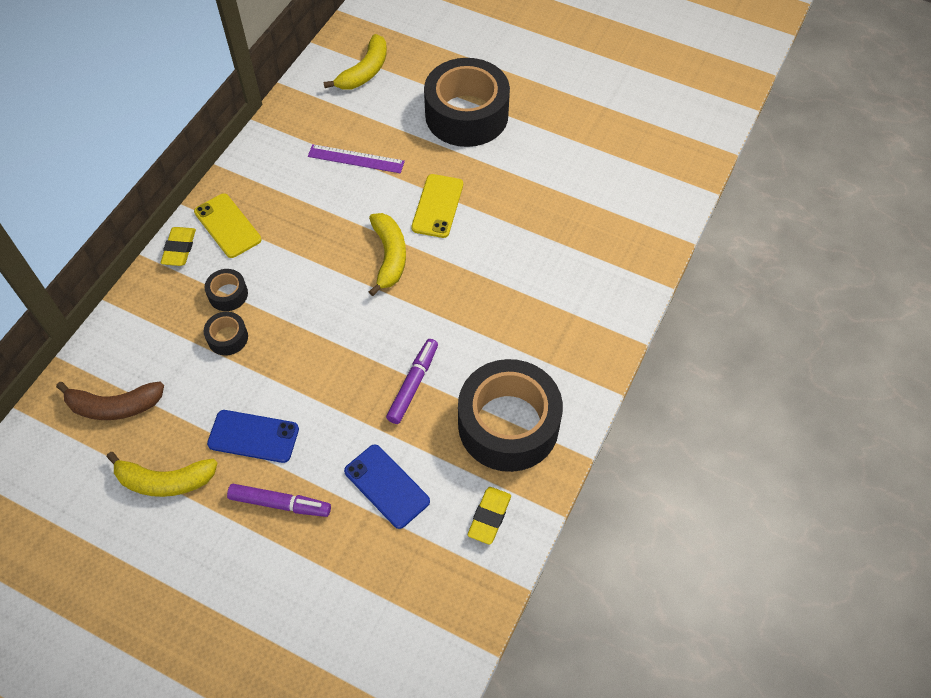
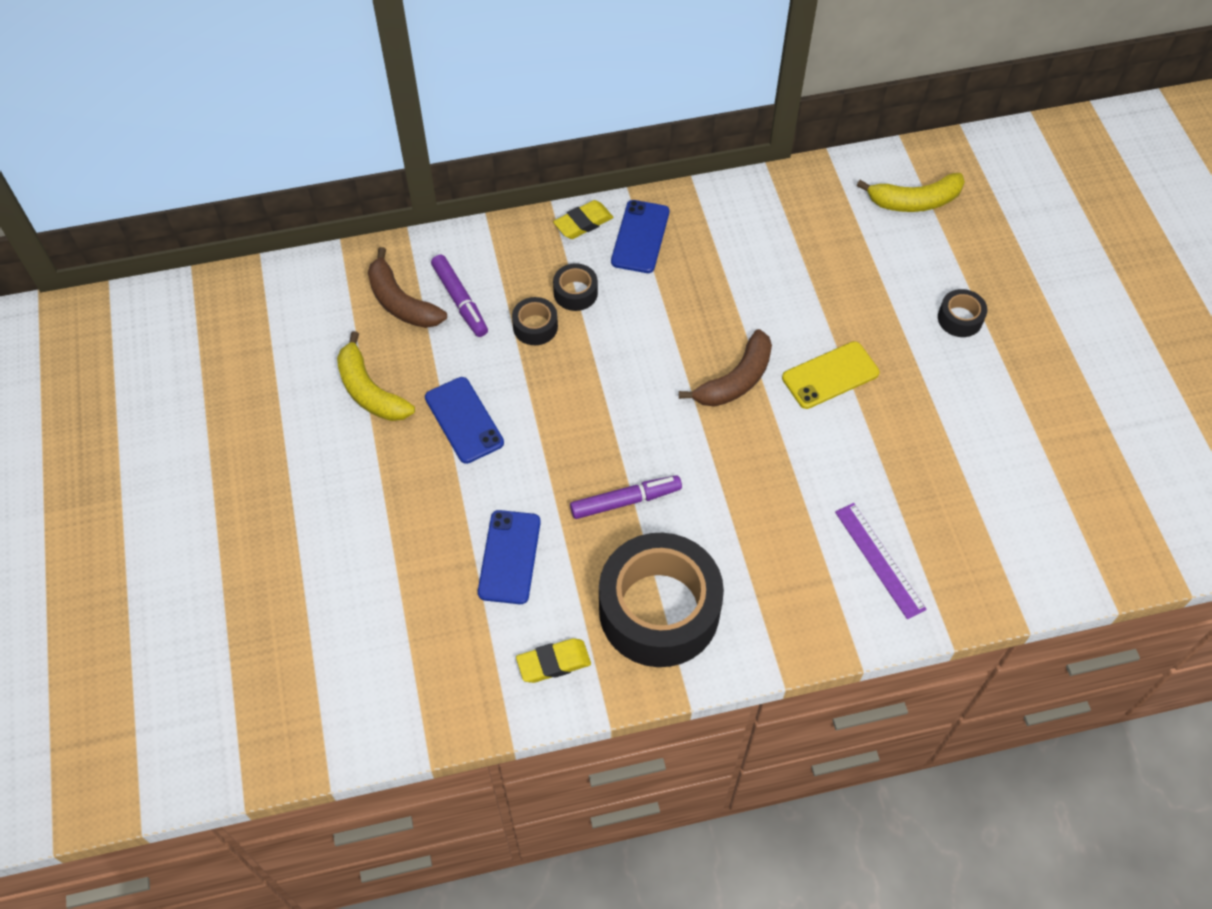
camera: 50 degrees right, 0 degrees up
yellow phone [194,193,261,258] -> blue phone [611,200,669,273]
purple marker [227,484,331,517] -> purple marker moved to [431,255,488,337]
purple ruler [308,144,405,173] -> purple ruler moved to [835,503,927,620]
yellow banana [369,213,406,296] -> brown banana [679,329,772,407]
black tape [424,58,510,147] -> black tape [938,289,987,337], size x0.42

